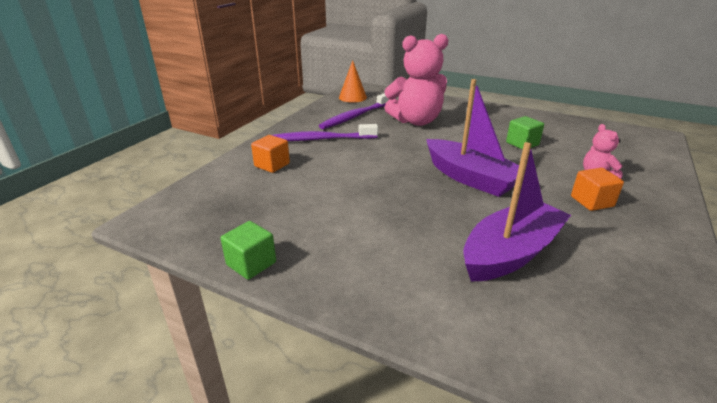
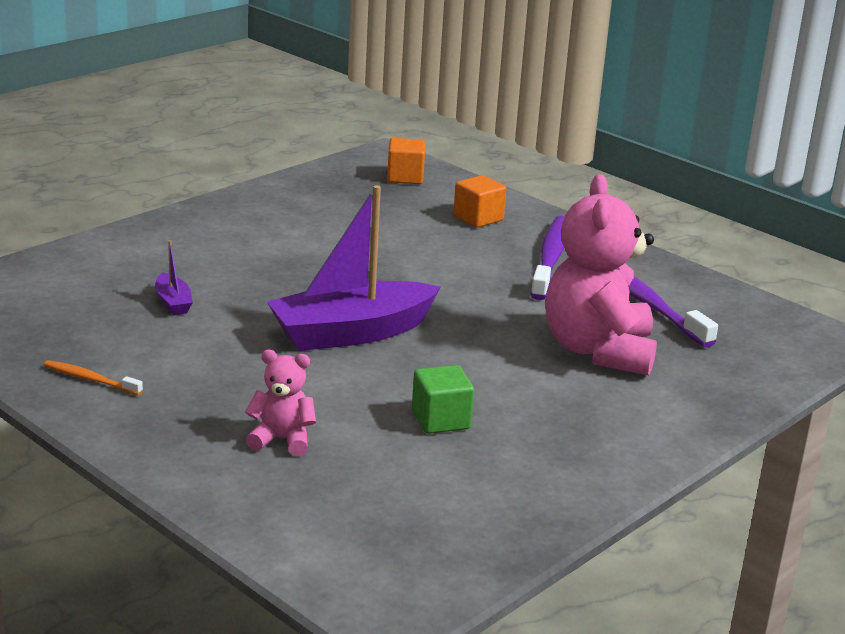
camera: 105 degrees right, 5 degrees down
green cube [221,221,276,280] -> none
orange cone [339,60,367,103] -> none
purple boat [463,142,571,282] -> purple boat [155,240,193,315], size x0.42
orange cube [571,168,624,211] -> orange cube moved to [387,138,425,184]
none -> orange toothbrush [44,360,143,395]

